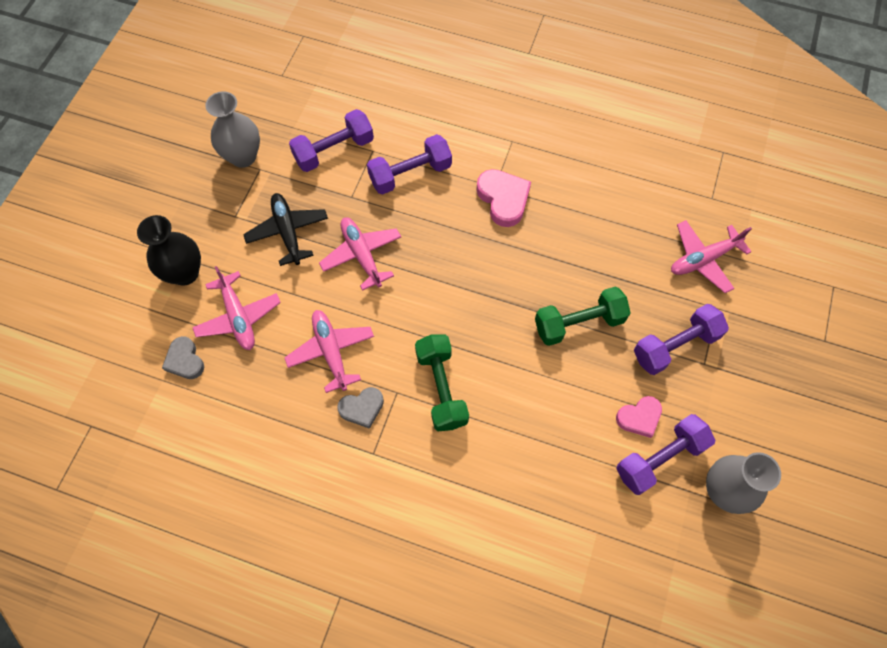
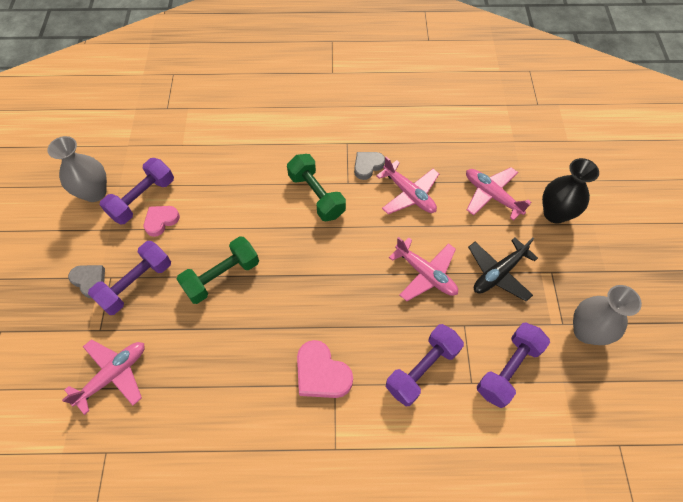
camera: 160 degrees right, 5 degrees down
grey heart [162,336,204,379] -> grey heart moved to [68,265,105,298]
black plane [243,193,328,266] -> black plane turned 90 degrees clockwise [468,238,538,301]

